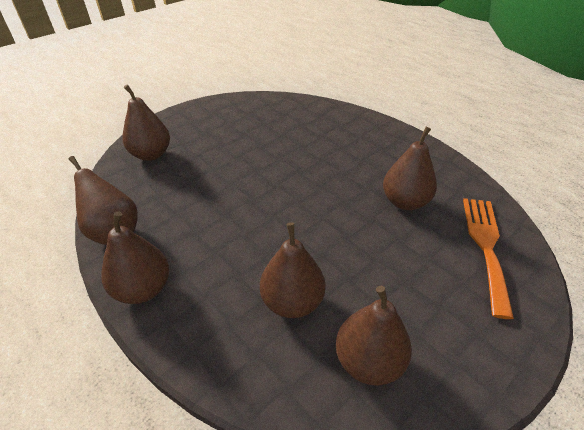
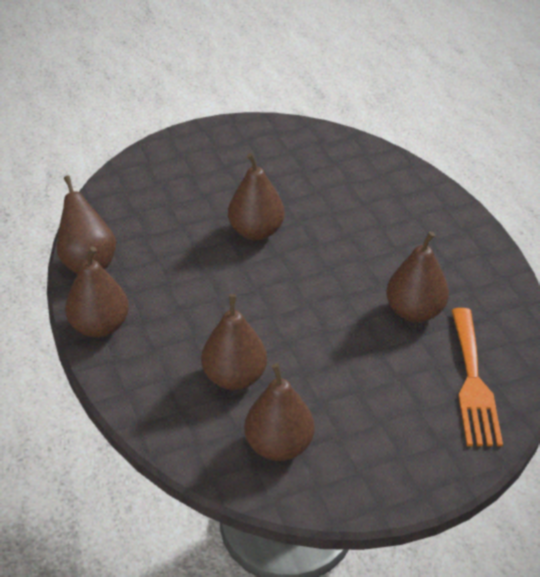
camera: 20 degrees right, 0 degrees up
brown pear [123,84,170,161] -> brown pear moved to [228,153,285,240]
orange fork [463,198,514,319] -> orange fork turned 150 degrees clockwise [451,308,503,446]

